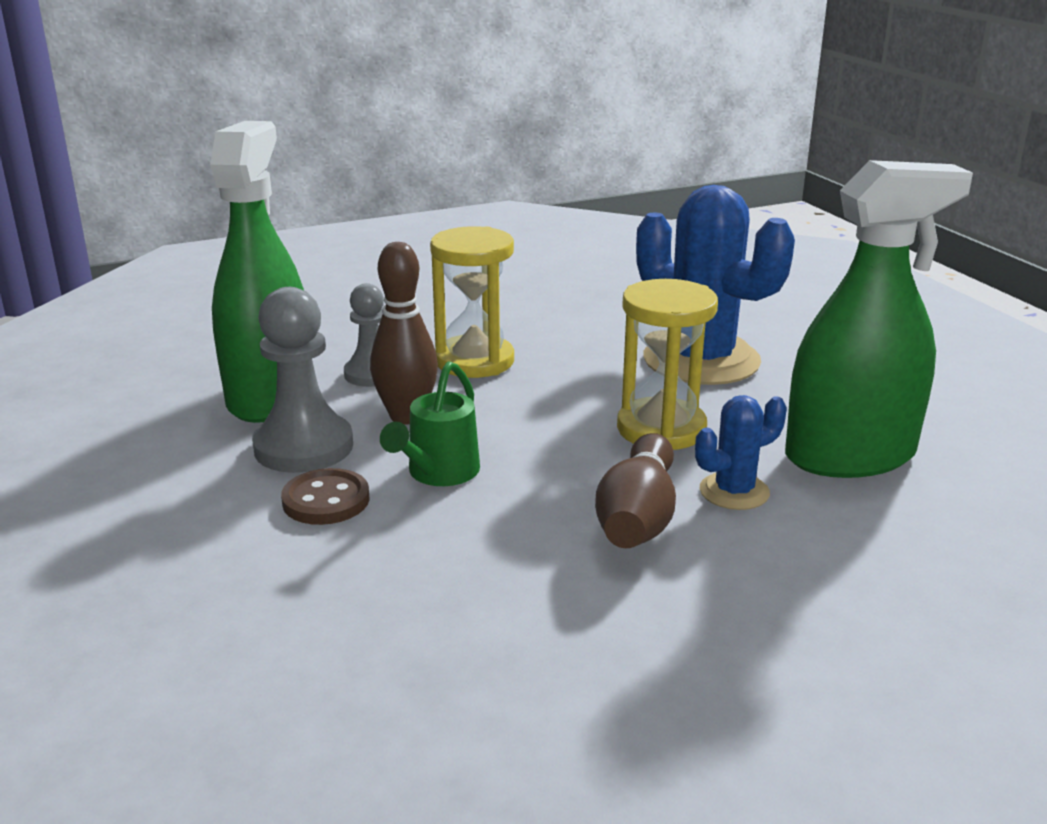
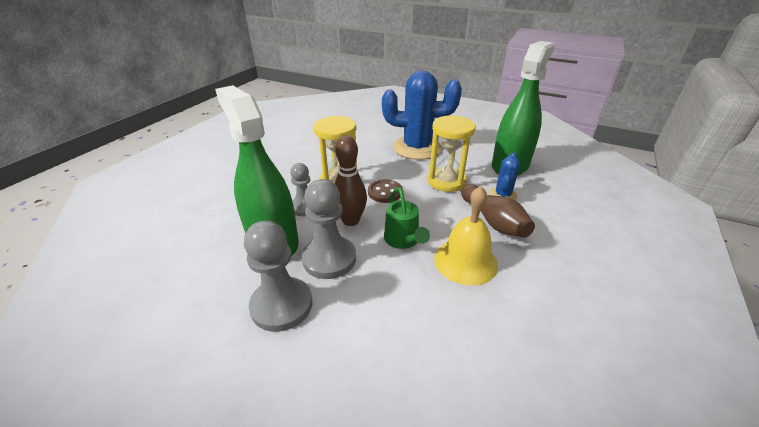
camera: 40 degrees left, 10 degrees up
brown button [281,468,370,525] -> brown button moved to [368,179,403,203]
none -> grey pawn [244,220,312,332]
none -> yellow bell [434,186,498,286]

